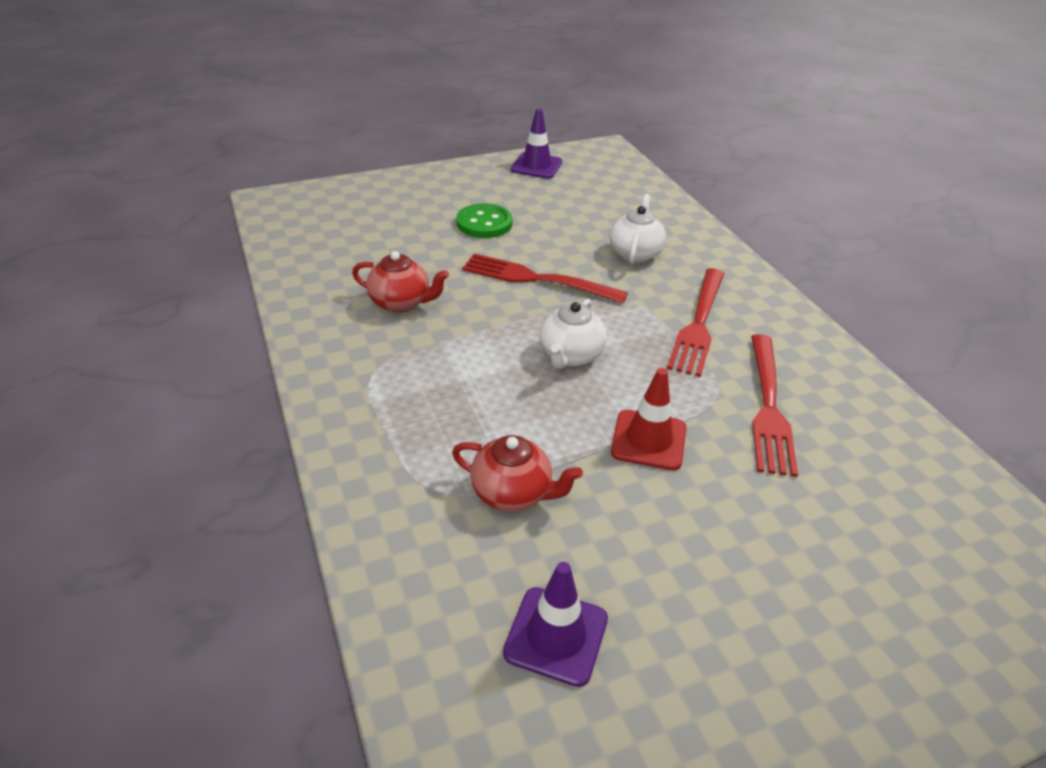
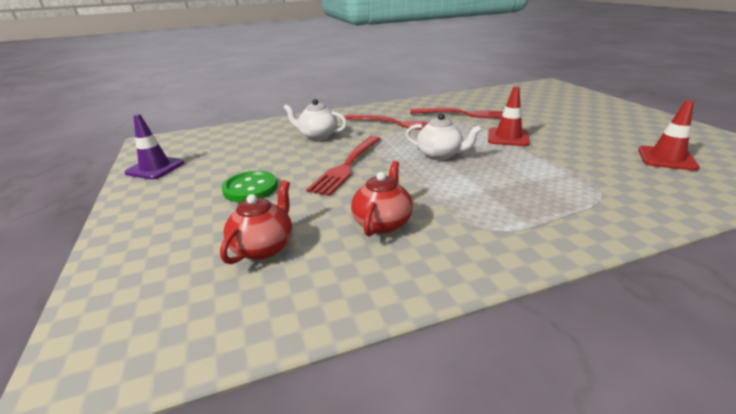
camera: 85 degrees left, 10 degrees down
red teapot [452,435,583,512] -> red teapot moved to [220,180,292,264]
purple traffic cone [503,562,608,687] -> red traffic cone [638,100,699,171]

